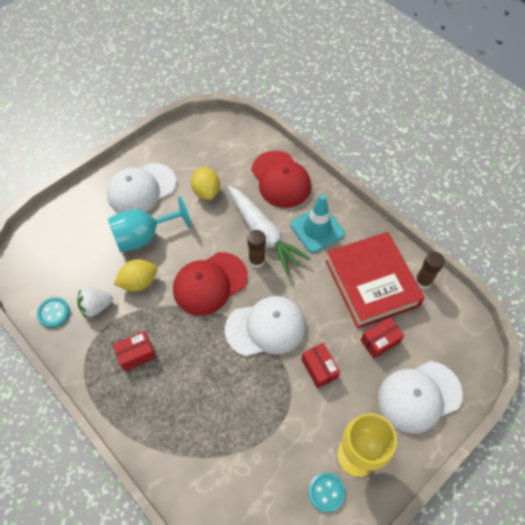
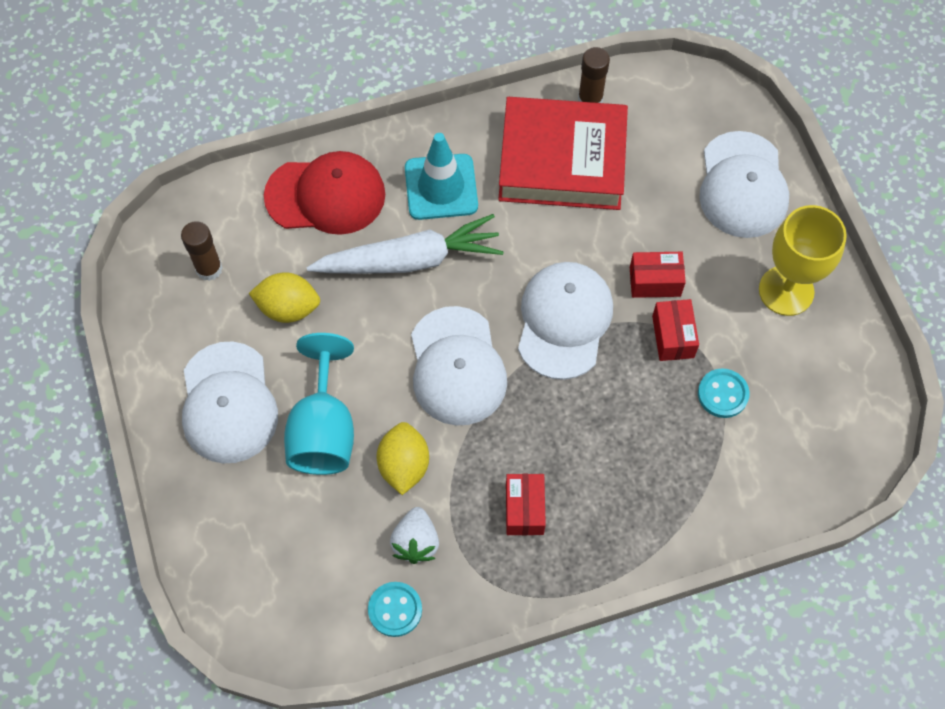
camera: 65 degrees left, 5 degrees up
red cap [173,252,248,315] -> white cap [411,306,507,426]
brown glue stick [247,230,266,268] -> brown glue stick moved to [181,221,223,281]
turquoise button [308,472,345,512] -> turquoise button moved to [698,368,749,418]
red box [361,317,404,359] -> red box moved to [652,299,699,361]

